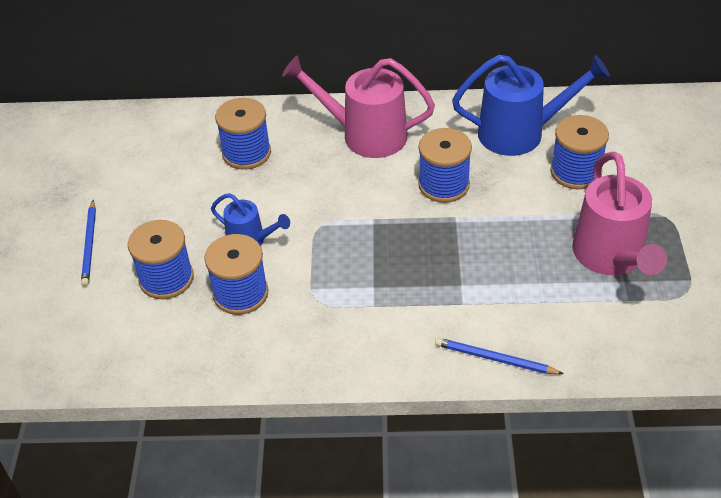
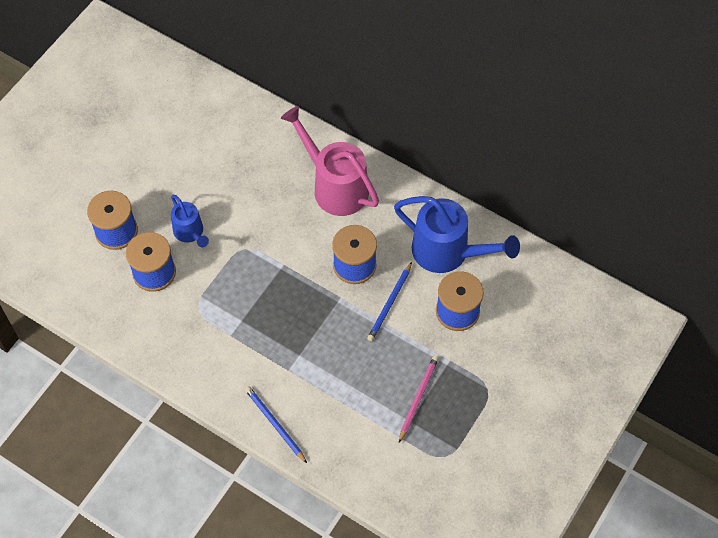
camera: 30 degrees right, 15 degrees up
blue pencil [81,200,96,287] -> blue pencil moved to [367,262,412,341]
blue spool [215,98,271,170] -> none
pink watering can [572,151,667,275] -> pink pencil [399,355,439,443]

